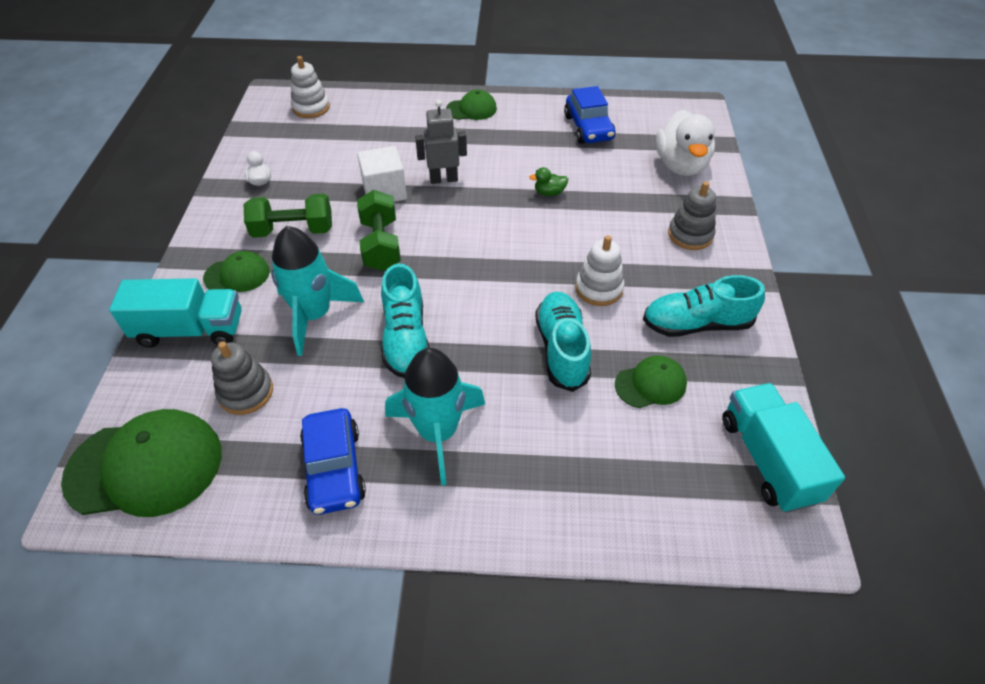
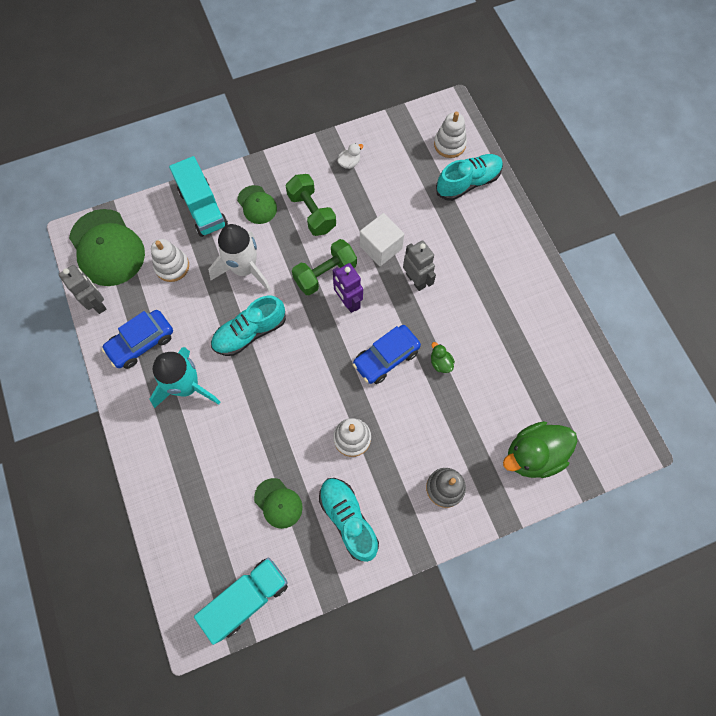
camera: 65 degrees right, 20 degrees up
grey stacking toy [211,341,273,415] -> white stacking toy [151,239,189,282]
turquoise rocket [271,226,364,356] -> white rocket [208,224,271,292]
green cap [446,90,497,120] -> none
turquoise shoe [535,292,591,392] -> turquoise shoe moved to [436,154,503,201]
blue car [564,86,616,144] -> blue car moved to [353,325,421,384]
white duck [656,110,715,176] -> green duck [503,421,577,478]
none -> grey robot [59,265,107,314]
none -> purple robot [333,263,363,313]

